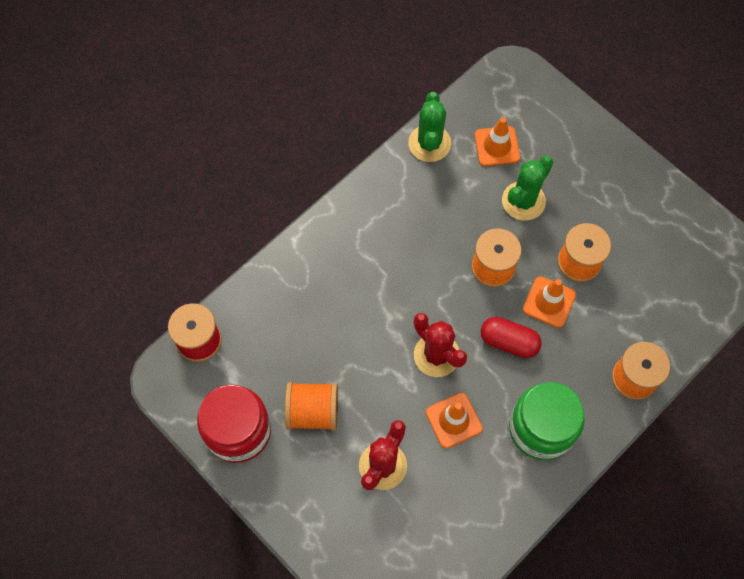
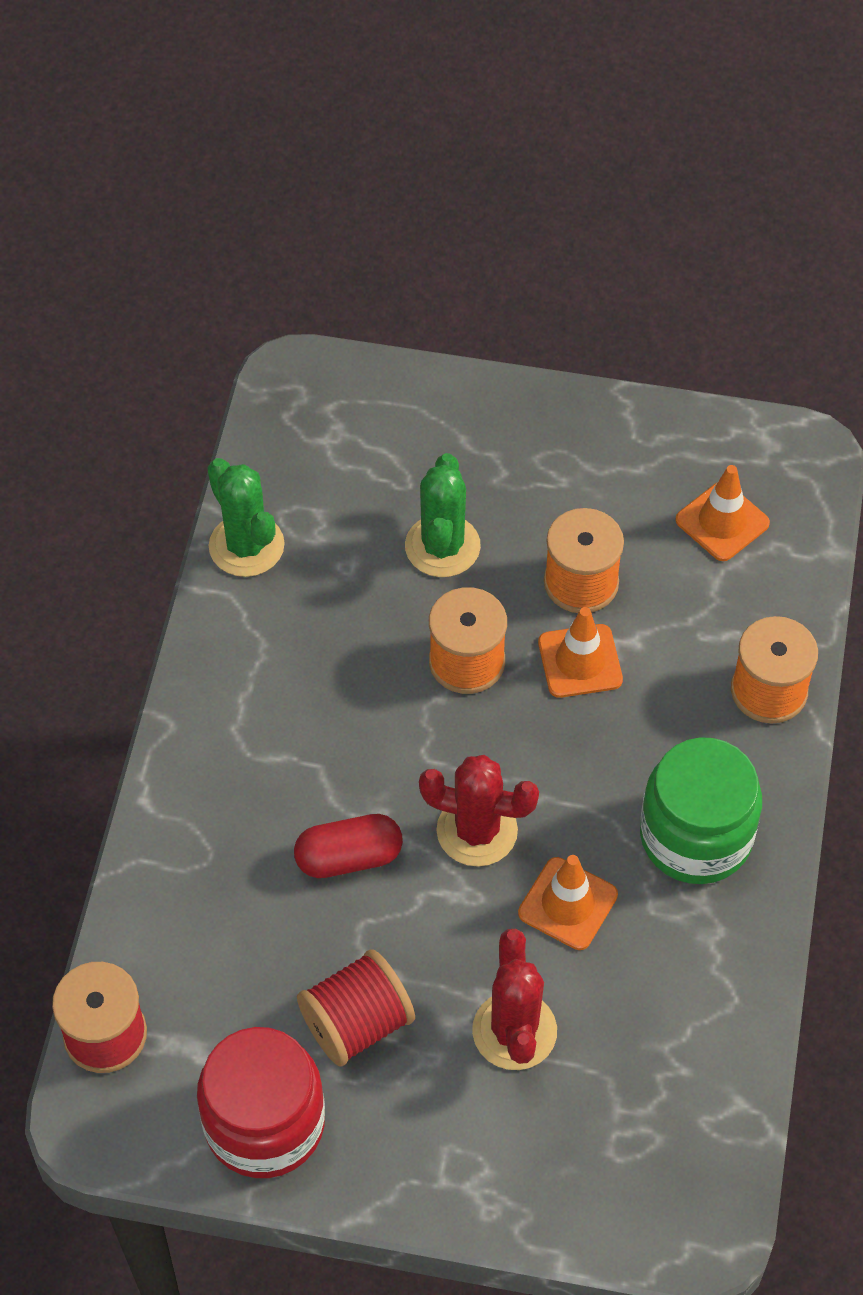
camera: 35 degrees left, 10 degrees down
orange spool [285,382,338,431] -> red spool [297,949,415,1067]
orange traffic cone [474,117,520,166] -> orange traffic cone moved to [675,465,770,561]
red capsule [481,317,542,358] -> red capsule moved to [294,814,403,878]

